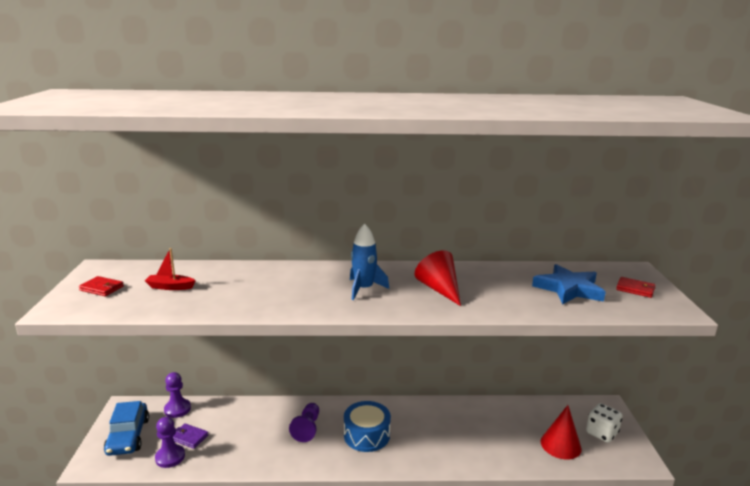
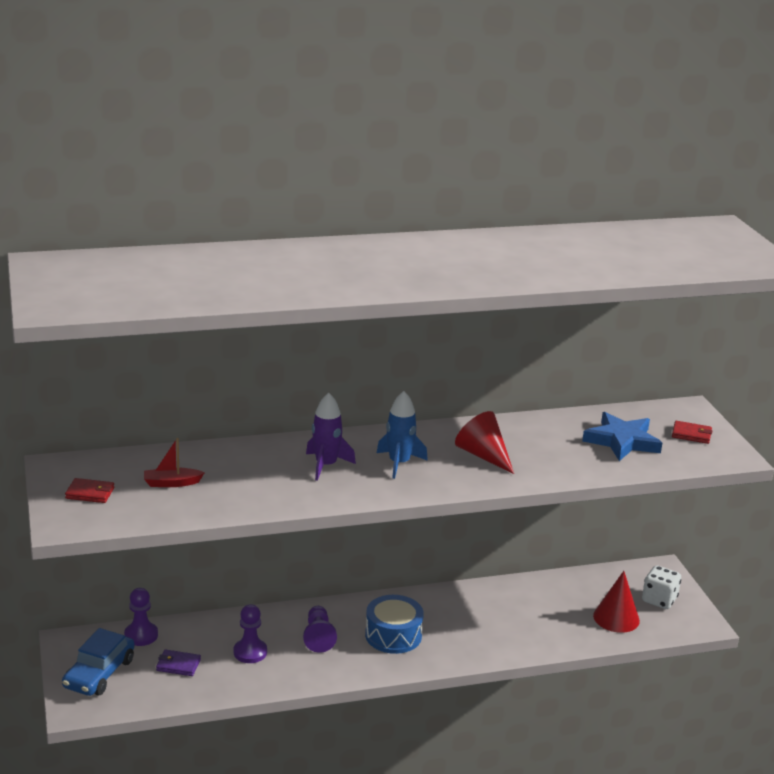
camera: 15 degrees left, 5 degrees up
blue car [104,401,149,456] -> blue car turned 45 degrees clockwise [62,628,135,696]
purple pawn [155,417,185,468] -> purple pawn moved to [234,604,267,663]
none -> purple rocket [306,393,356,481]

